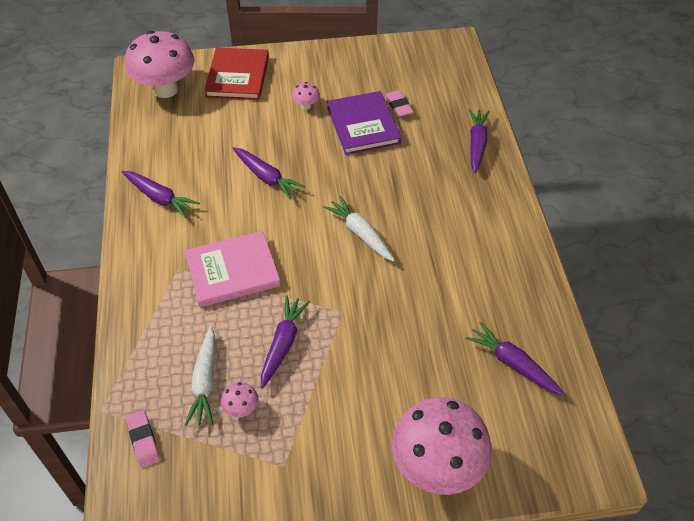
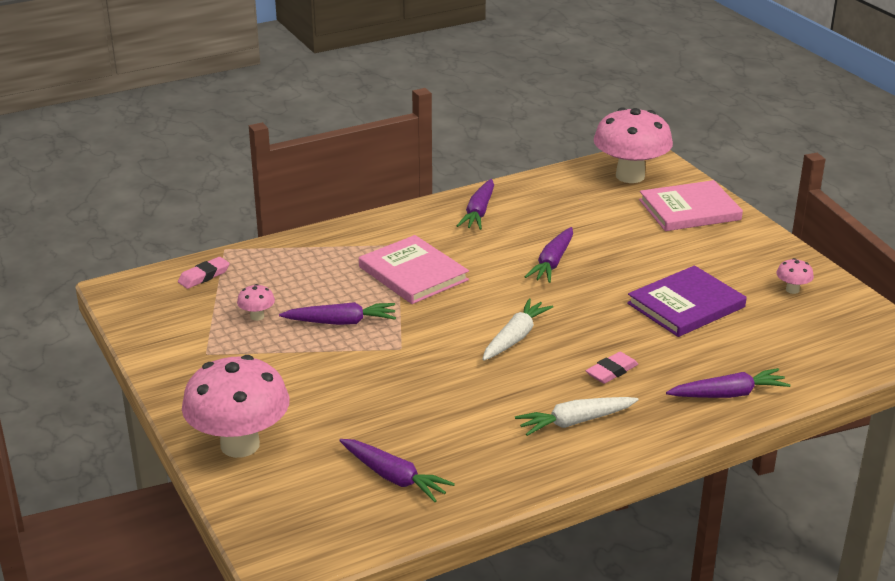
camera: 70 degrees right, 20 degrees down
white carrot [185,326,215,426] -> white carrot moved to [515,397,639,436]
red book [204,47,269,100] -> pink book [639,180,743,231]
pink mushroom [292,82,320,110] -> pink mushroom moved to [776,258,814,294]
pink eraser [385,90,413,117] -> pink eraser moved to [586,352,638,384]
purple carrot [465,322,565,396] -> purple carrot turned 105 degrees clockwise [339,439,455,502]

